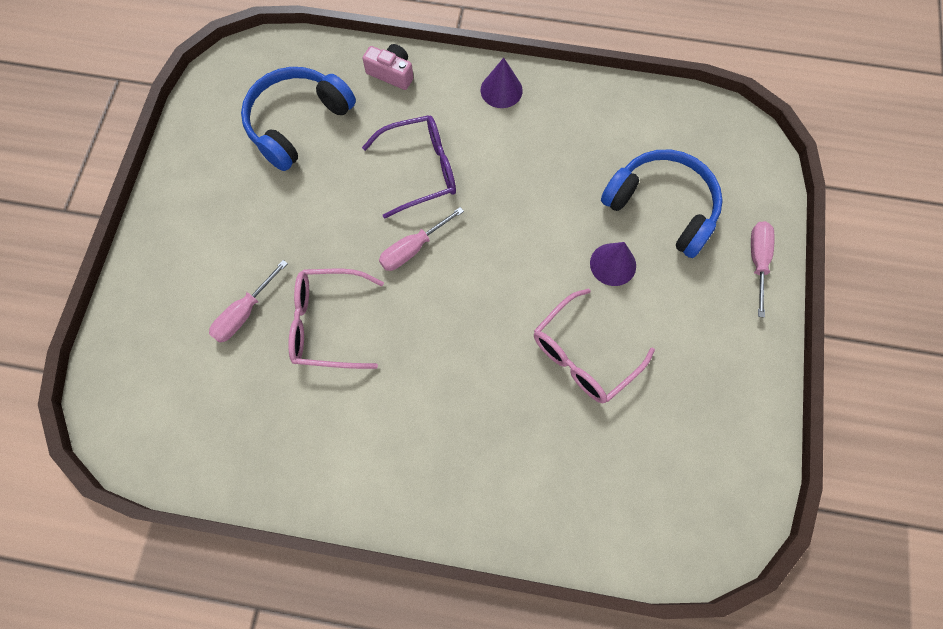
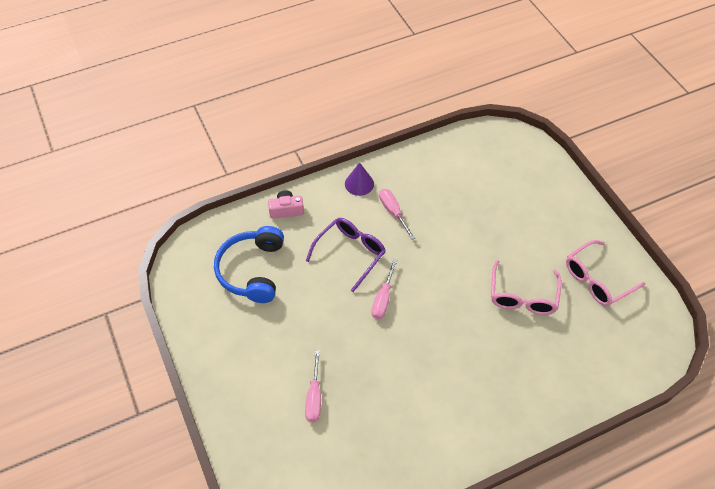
camera: 35 degrees left, 15 degrees down
pink glasses [288,269,384,369] -> pink glasses moved to [566,240,645,306]
purple cone [590,242,636,286] -> none
blue headphones [601,150,723,258] -> none
pink screwdriver [751,221,775,318] -> pink screwdriver moved to [379,189,415,240]

